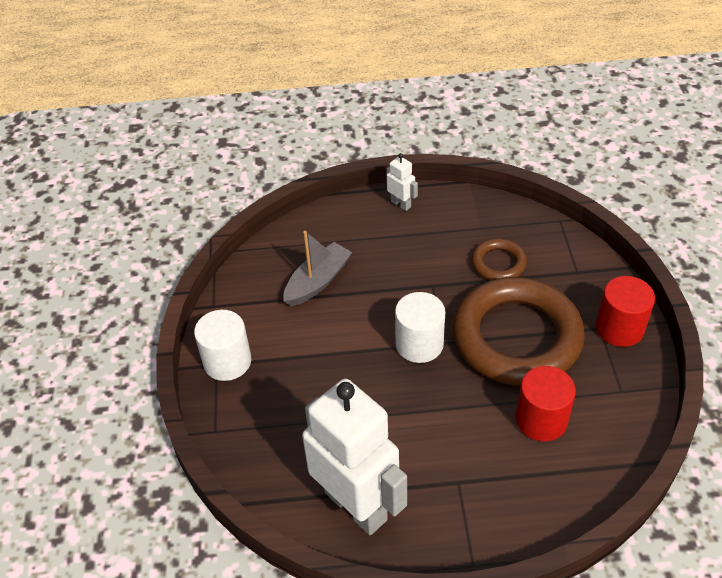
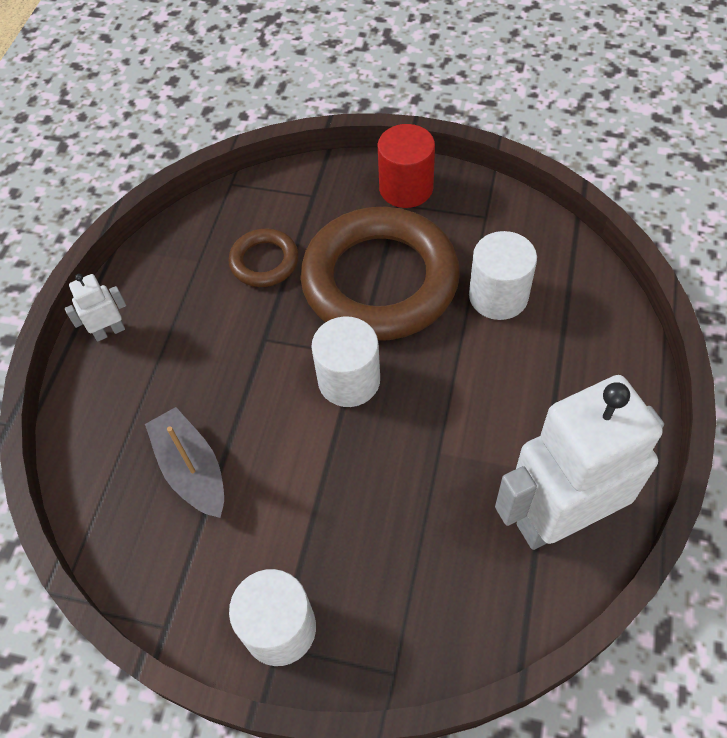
camera: 70 degrees left, 10 degrees up
red cylinder [516,366,576,441] -> white cylinder [469,231,537,320]

